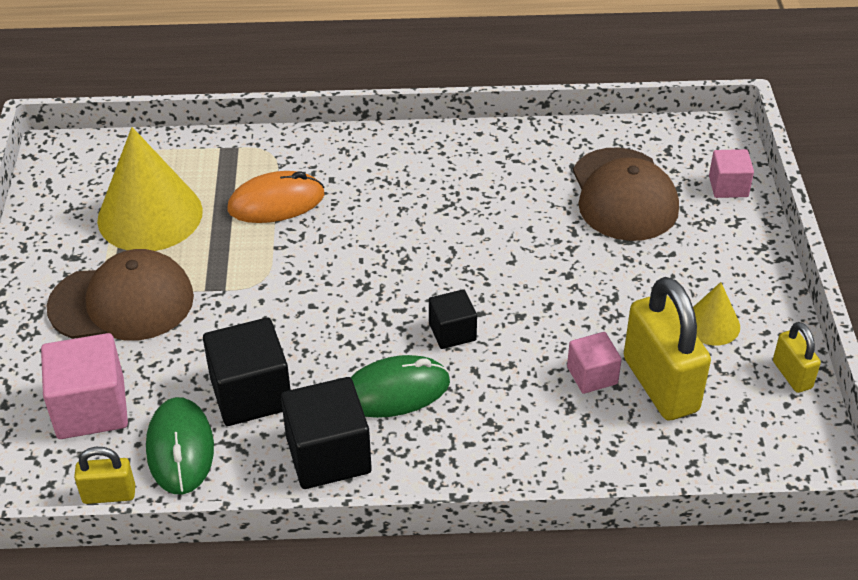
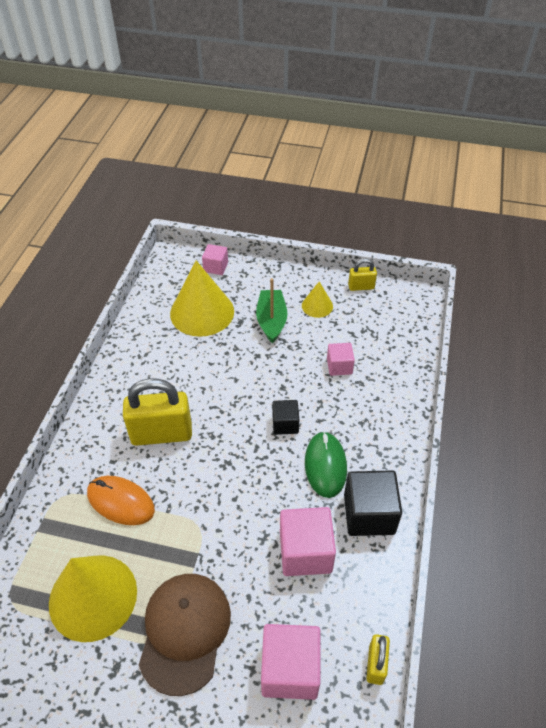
camera: 75 degrees left, 5 degrees up
green mouse [146,397,214,495] -> none
black cube [203,318,291,426] -> pink cube [280,507,336,576]
orange mouse [227,171,324,223] -> orange mouse turned 60 degrees counterclockwise [87,476,155,525]
brown cap [573,147,679,241] -> yellow cone [170,261,234,337]
yellow padlock [624,277,711,421] -> yellow padlock moved to [123,378,192,446]
none -> green boat [256,278,288,343]

